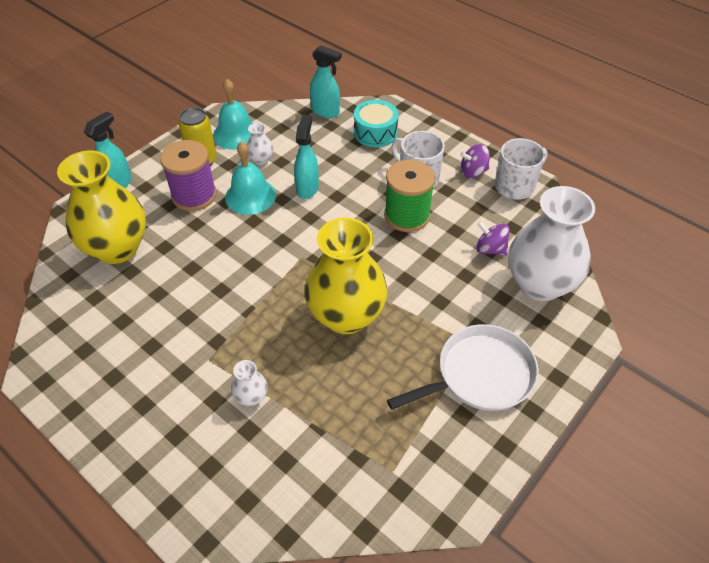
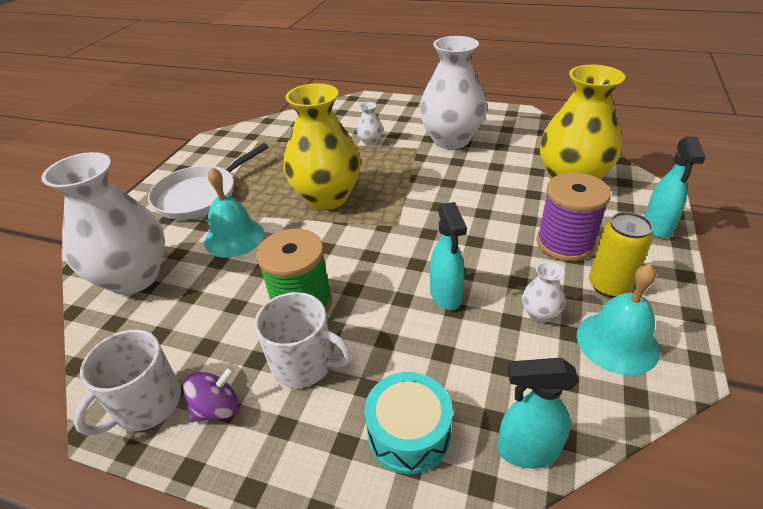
camera: 160 degrees right, 10 degrees down
turquoise bell [225,141,276,215] -> turquoise bell moved to [204,167,264,258]
purple spinning top [476,221,510,256] -> none
none -> white vase [419,36,487,149]

